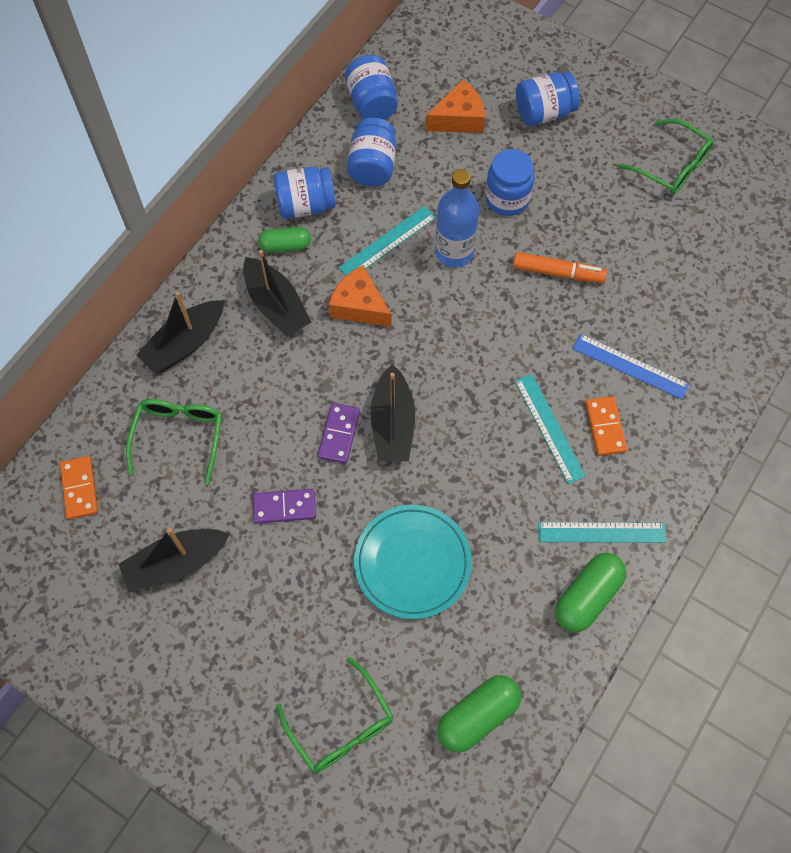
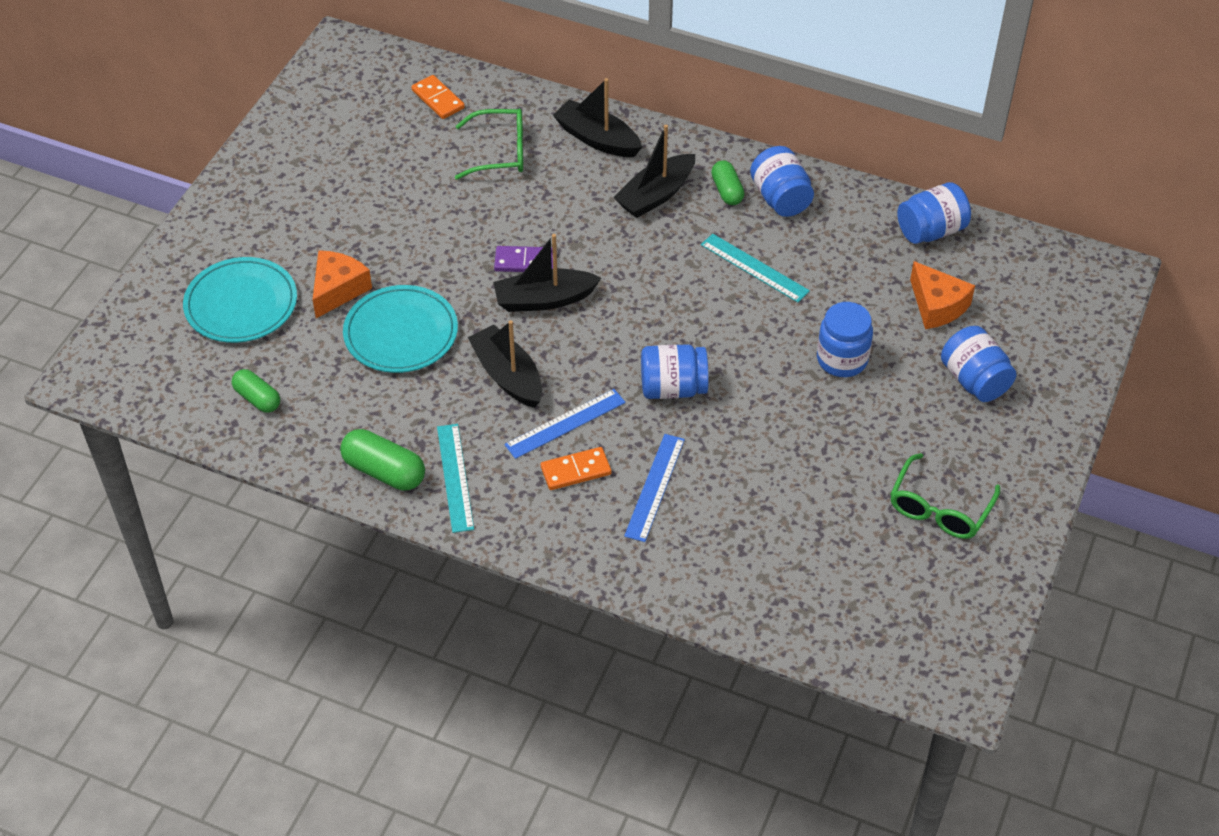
camera: 80 degrees right, 15 degrees down
orange domino [60,456,98,519] -> orange domino turned 75 degrees clockwise [411,75,465,119]
black boat [119,528,230,592] -> black boat moved to [468,320,542,408]
purple domino [253,489,316,524] -> none
green glasses [276,657,394,773] -> turquoise plate [183,257,297,343]
orange cheese [329,265,392,327] -> orange cheese moved to [312,250,372,318]
blue jar [347,117,396,186] -> blue jar moved to [641,344,709,399]
blue bottle [435,169,479,268] -> none
green capsule [437,675,521,753] -> green capsule [232,369,280,413], size x0.66
orange marker [513,252,607,283] -> none
turquoise ruler [515,374,586,484] -> blue ruler [504,389,626,459]

